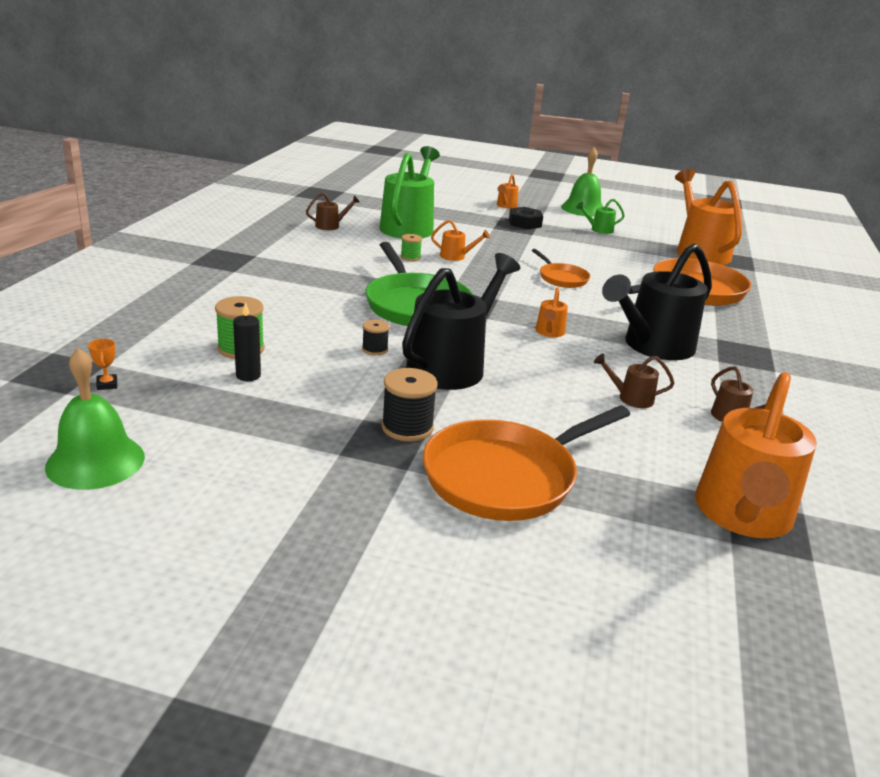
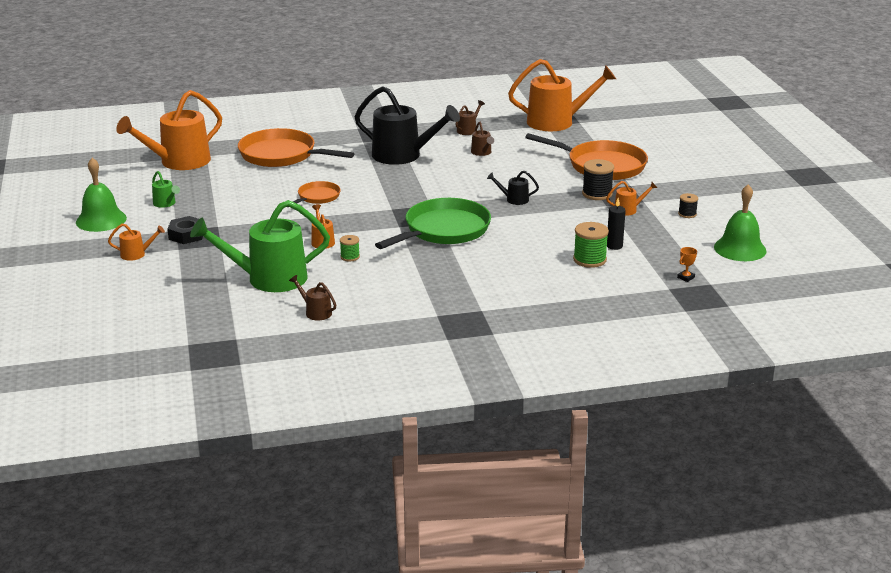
camera: 115 degrees left, 0 degrees up
black spool [362,320,389,355] -> black spool moved to [678,193,698,218]
black watering can [402,253,520,390] -> black watering can [487,171,539,205], size x0.43
orange watering can [535,287,568,337] -> orange watering can moved to [606,181,657,216]

